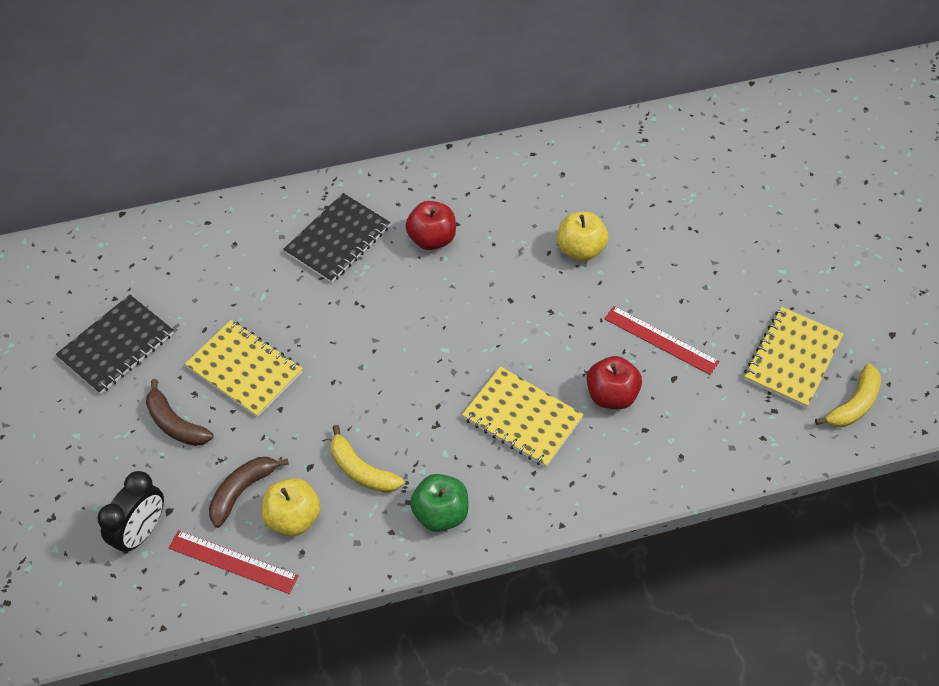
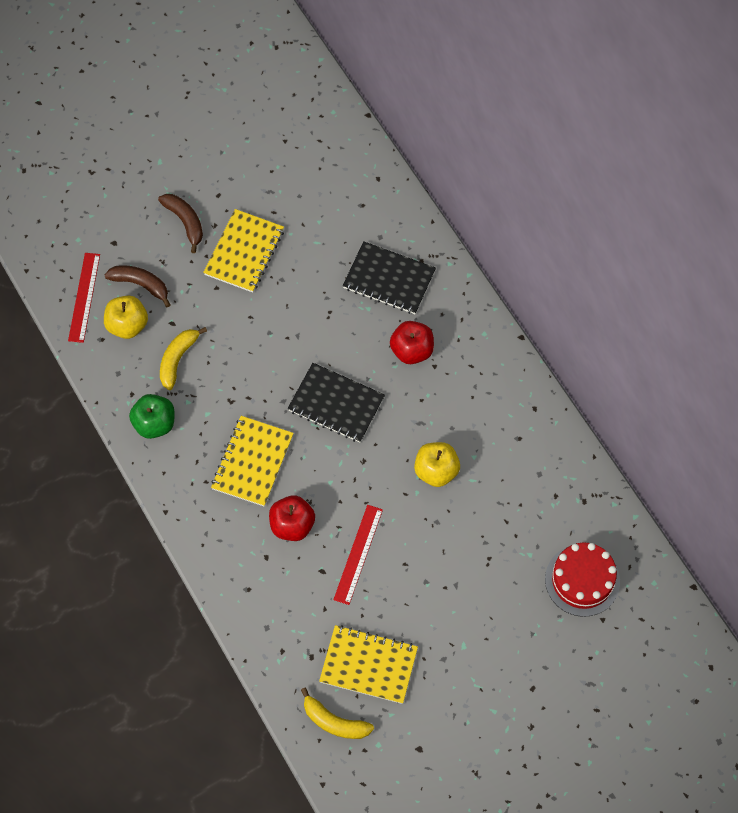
camera: 75 degrees right, 10 degrees up
black notebook [55,295,174,394] -> black notebook moved to [287,363,385,442]
black clock [97,471,164,554] -> none
brown banana [146,379,213,446] -> brown banana turned 120 degrees clockwise [158,194,203,253]
none -> red cake [545,542,620,617]

